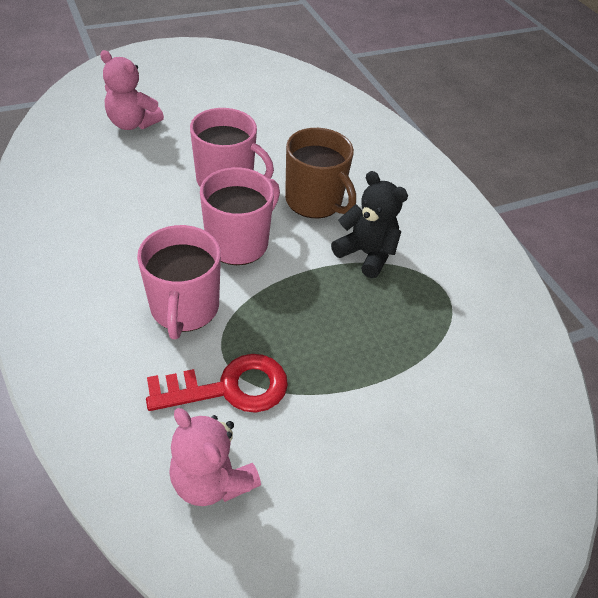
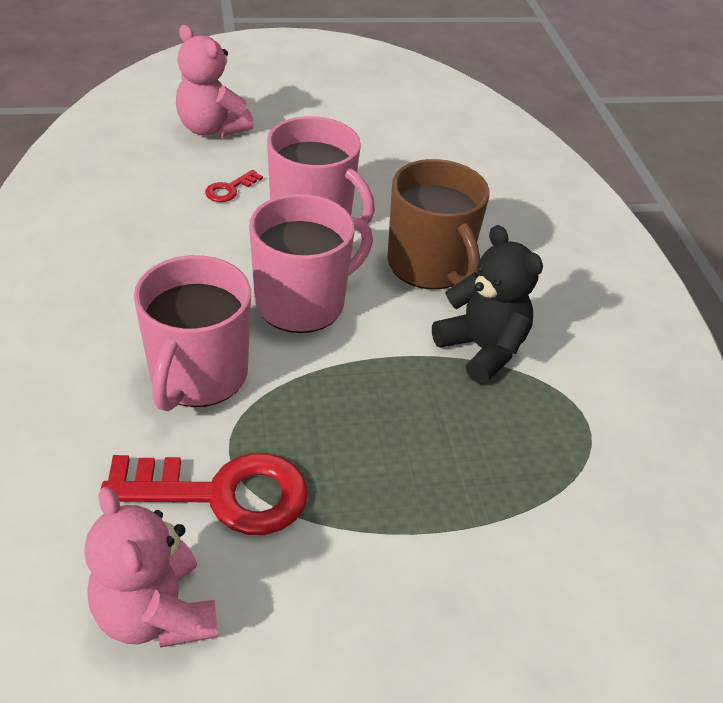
camera: 15 degrees right, 5 degrees down
none -> red key [205,170,263,202]

